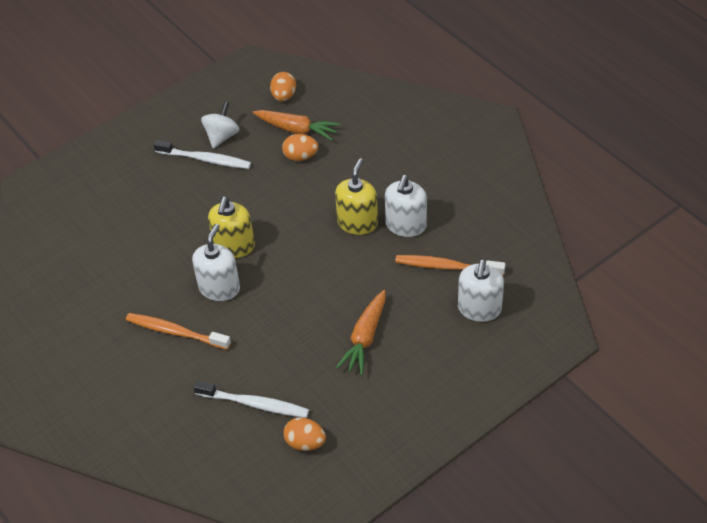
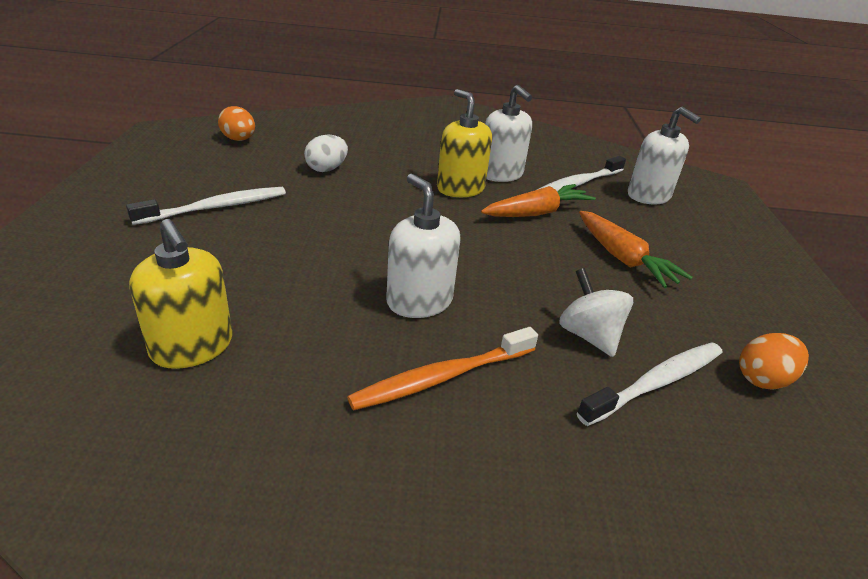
camera: 55 degrees left, 15 degrees down
white spinning top [201,101,239,149] -> white spinning top moved to [559,268,633,357]
yellow soap dispenser [208,197,255,258] -> yellow soap dispenser moved to [129,219,232,369]
orange carrot [253,110,340,141] -> orange carrot moved to [481,184,596,217]
orange egg [282,134,318,161] -> white egg [304,135,348,172]
orange toothbrush [395,255,505,276] -> white toothbrush [537,156,626,192]

